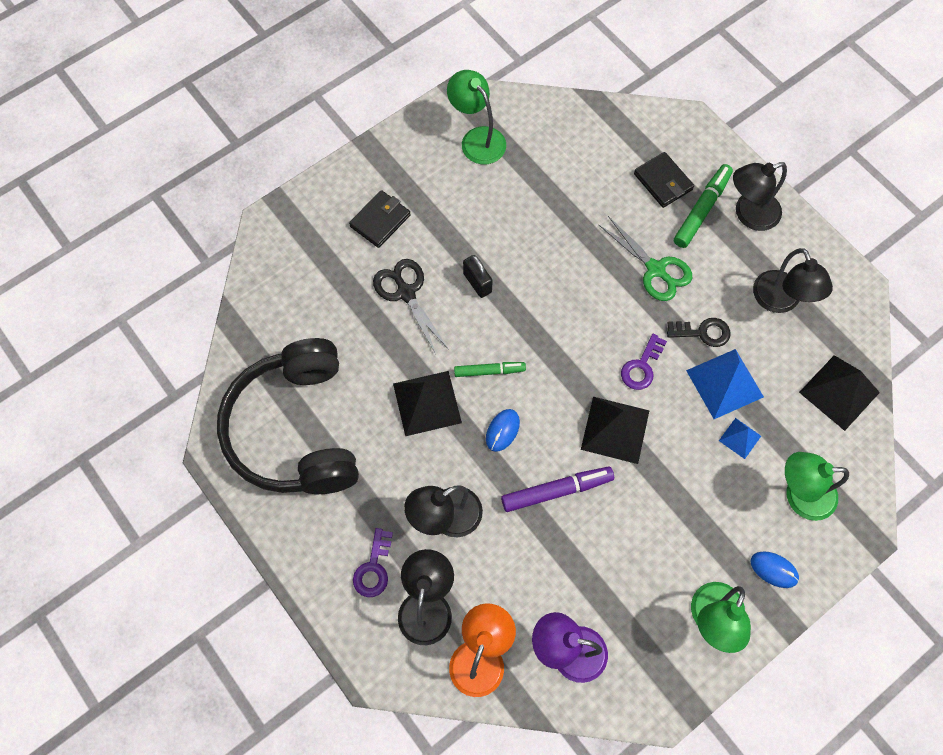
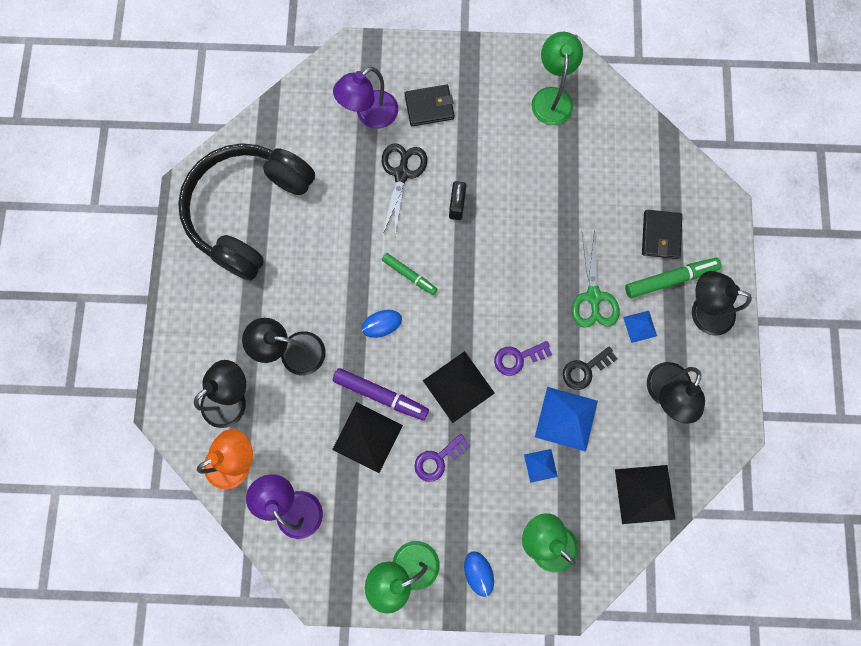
camera: 40 degrees right, 10 degrees up
purple key [353,528,393,597] -> purple key moved to [414,434,469,482]
black pyramid [393,371,462,436] -> black pyramid moved to [332,402,403,473]
black key [667,318,730,347] -> black key turned 105 degrees clockwise [563,347,618,390]
none -> purple lamp [333,67,398,129]
none -> blue pyramid [623,311,657,343]

